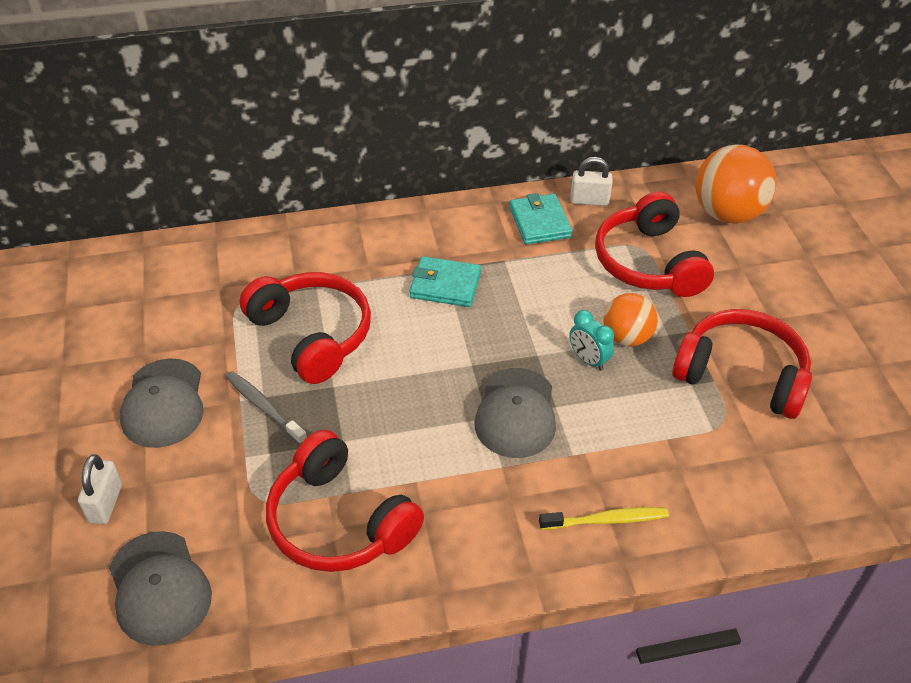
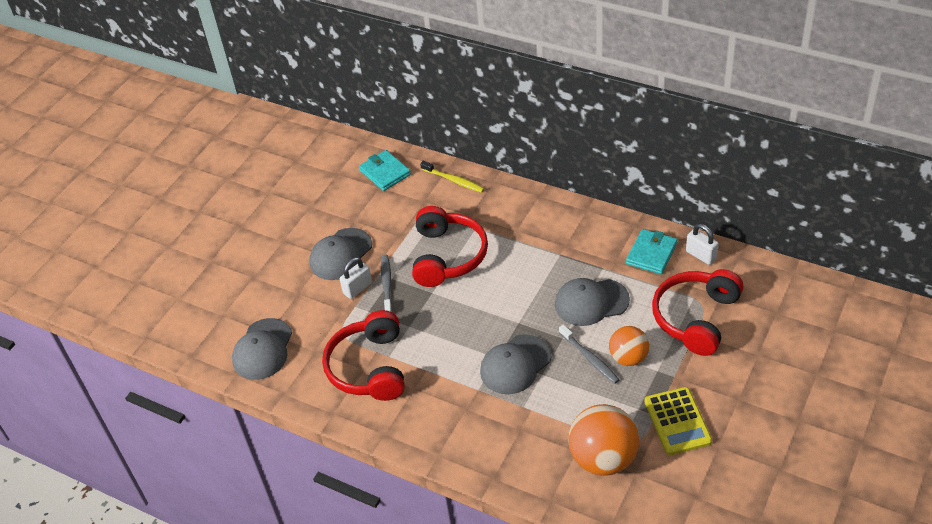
camera: 45 degrees right, 0 degrees up
white padlock [78,454,122,524] -> white padlock moved to [340,257,372,299]
turquoise wallet [410,256,481,307] -> turquoise wallet moved to [359,150,411,191]
yellow toothbrush [539,507,669,530] -> yellow toothbrush moved to [420,161,485,193]
turquoise clock [569,310,614,371] -> grey toothbrush [559,325,620,384]
red headphones [672,309,812,419] -> yellow calculator [644,387,712,455]
orange ball [695,145,777,224] -> orange ball moved to [569,404,639,476]
none -> grey cap [555,278,630,326]

